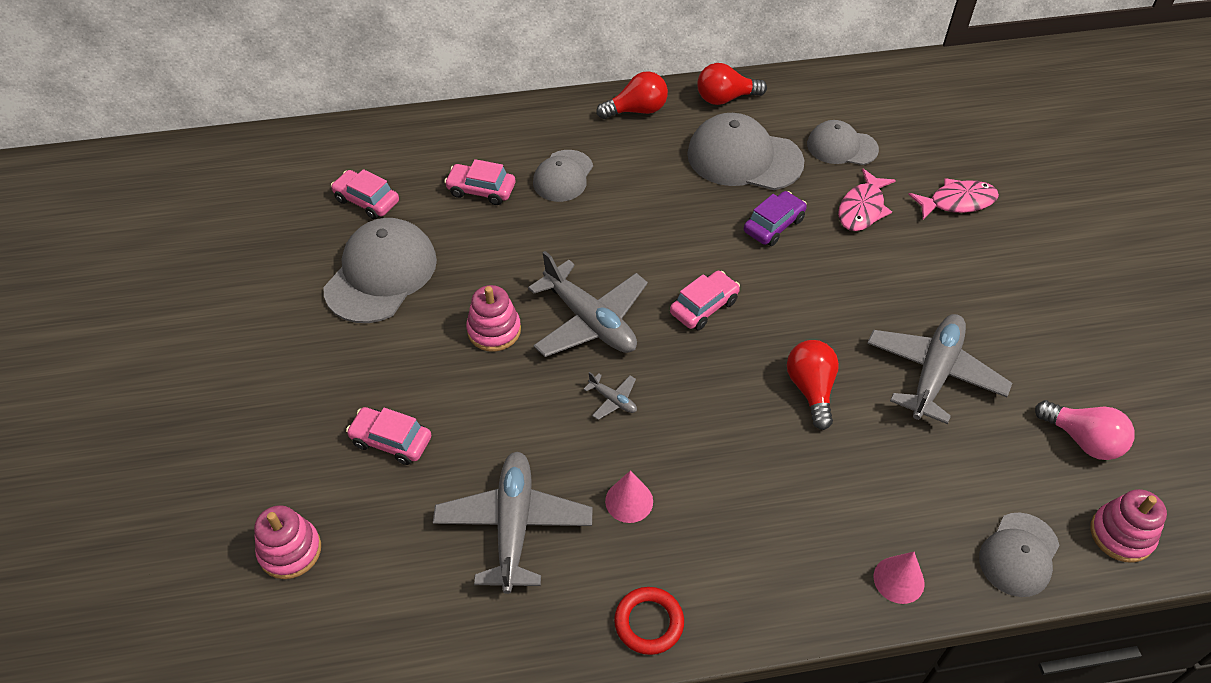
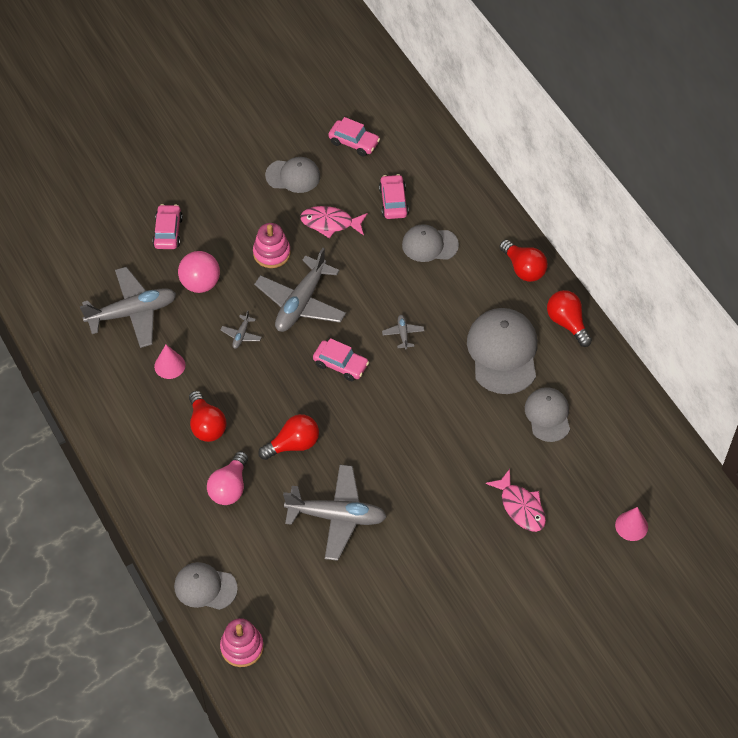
camera: 70 degrees right, 5 degrees up
pink stacking toy [254,505,321,579] -> none
grey cap [323,218,437,323] -> grey cap [265,157,320,193], size x0.61
pink car [331,169,399,219] -> pink car turned 105 degrees clockwise [328,117,380,156]
red ring [614,587,684,655] -> none
purple car [744,191,807,246] -> none
pink fish [838,168,896,231] -> pink fish moved to [300,206,368,238]
pink cone [874,552,925,604] -> pink cone moved to [615,507,648,541]
pink light bulb [1035,400,1135,460] -> pink light bulb moved to [207,451,248,505]
none -> pink ball [178,251,220,293]
none -> red light bulb [189,391,226,442]
none -> grey plane [382,315,424,349]

